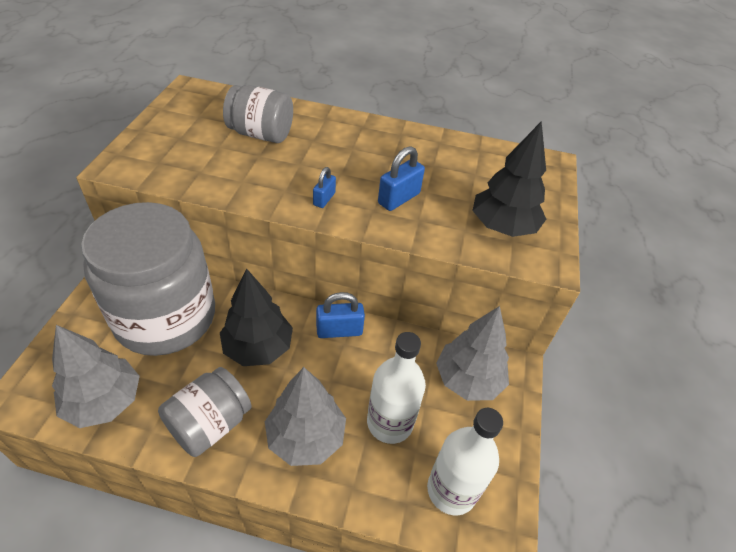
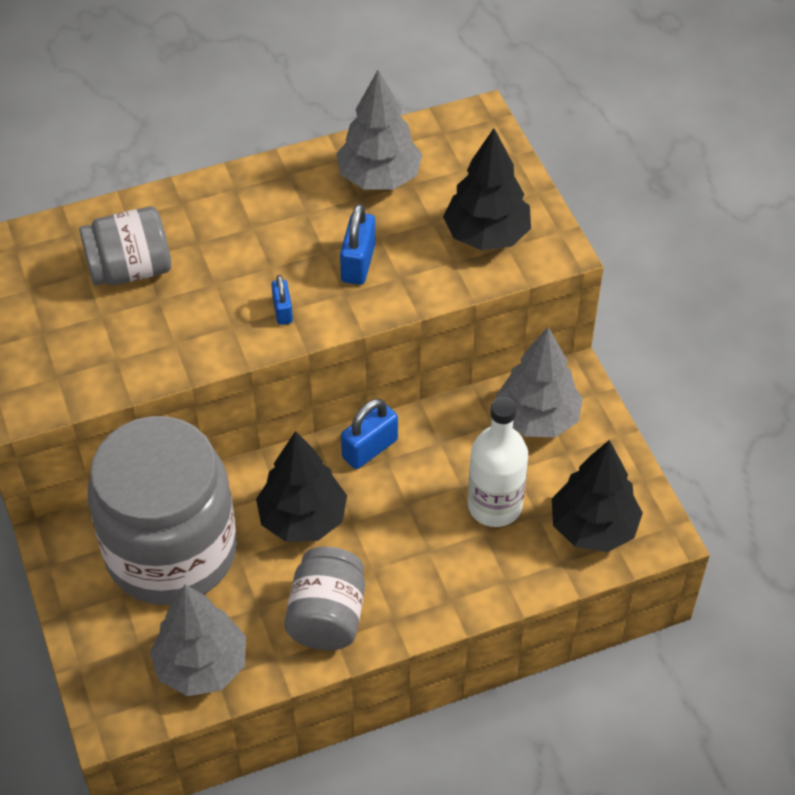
camera: 30 degrees left, 5 degrees up
grey tree [265,367,346,466] -> grey tree moved to [336,70,422,190]
white bottle [427,408,503,515] -> black tree [552,440,643,552]

